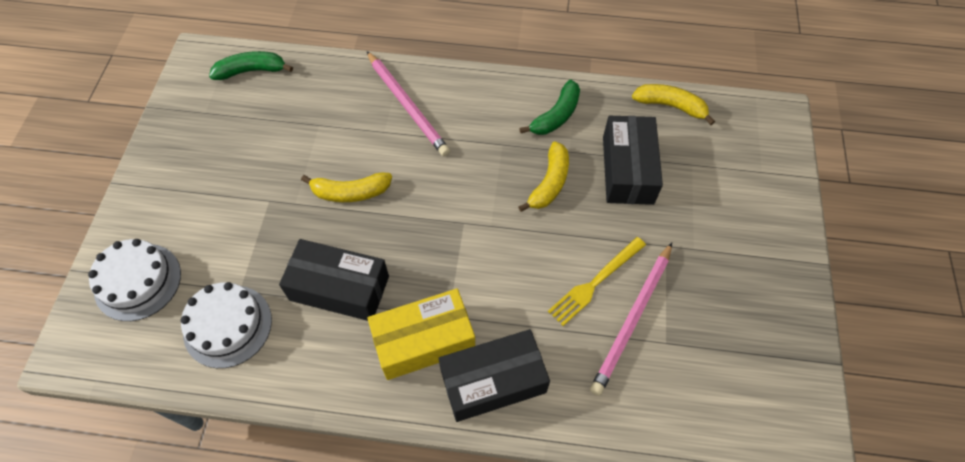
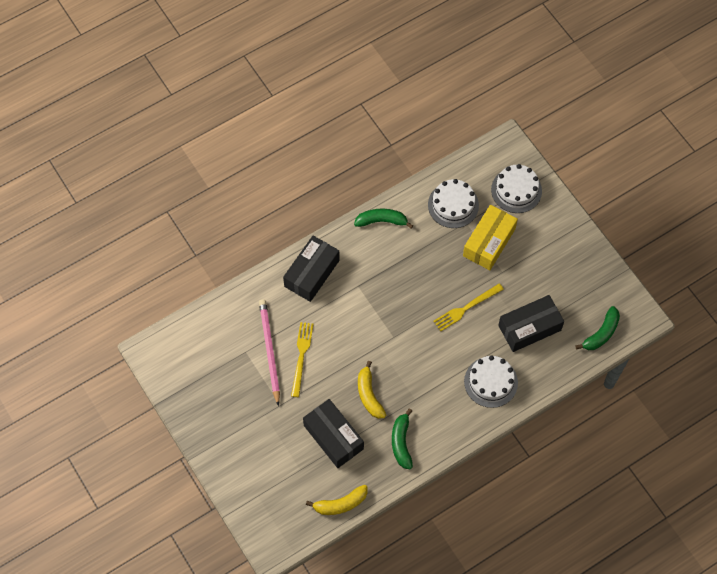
camera: 140 degrees right, 5 degrees up
black box [279,239,389,321] -> black box moved to [498,295,564,352]
yellow banana [301,172,392,202] -> yellow fork [433,283,504,331]
pink pencil [367,51,450,157] -> white cake [464,355,518,408]
yellow box [367,289,475,380] -> yellow box moved to [463,205,518,270]
none -> green banana [354,209,414,229]

